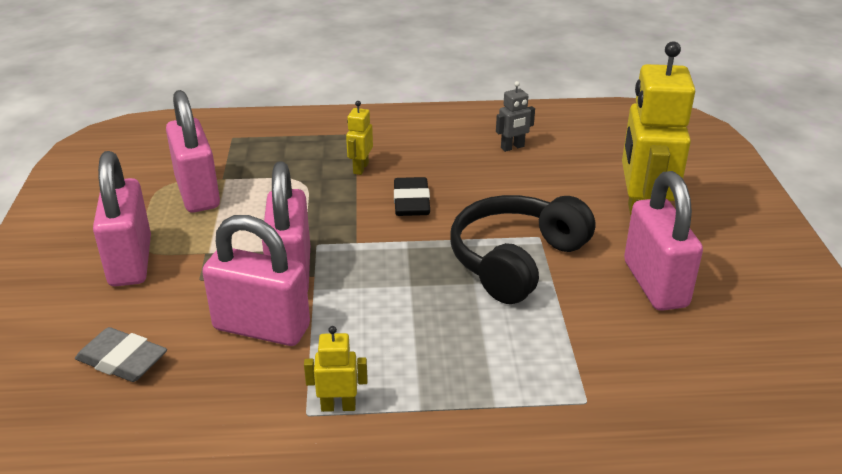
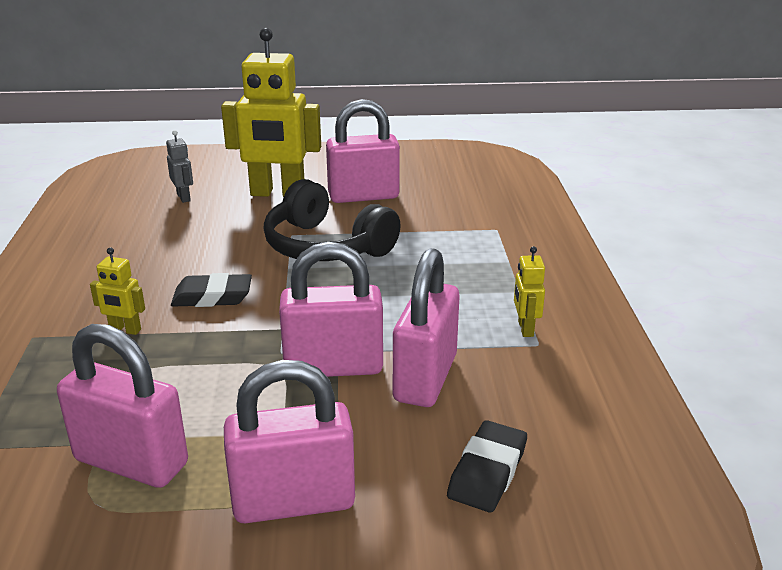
camera: 90 degrees left, 5 degrees down
grey eraser [75,327,167,382] -> black eraser [447,420,527,512]
pink padlock [166,90,220,213] -> pink padlock turned 45 degrees clockwise [57,324,188,488]
grey robot [496,81,535,152] -> grey robot moved to [166,130,193,203]

